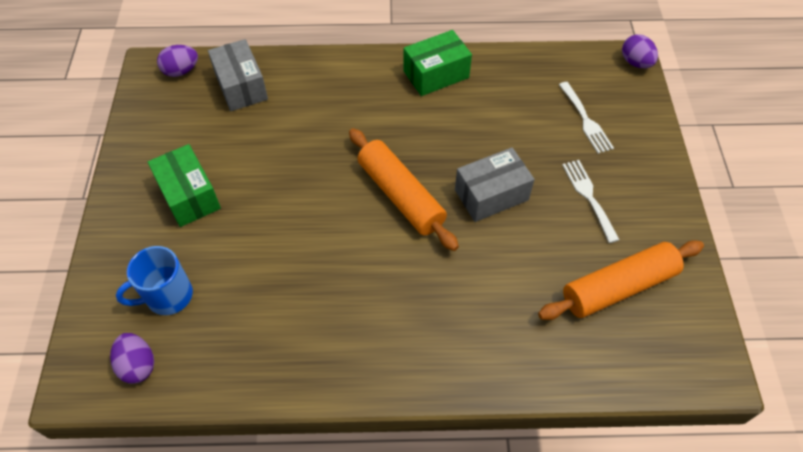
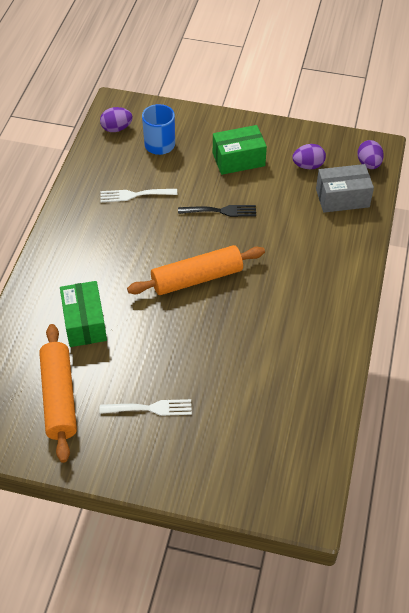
camera: 105 degrees right, 5 degrees down
green box [404,30,472,96] -> green box moved to [60,281,107,347]
grey box [455,147,535,222] -> none
white fork [559,82,614,154] -> white fork moved to [100,189,177,202]
purple egg [622,34,658,68] -> purple egg moved to [292,144,326,169]
none -> black fork [178,205,256,217]

